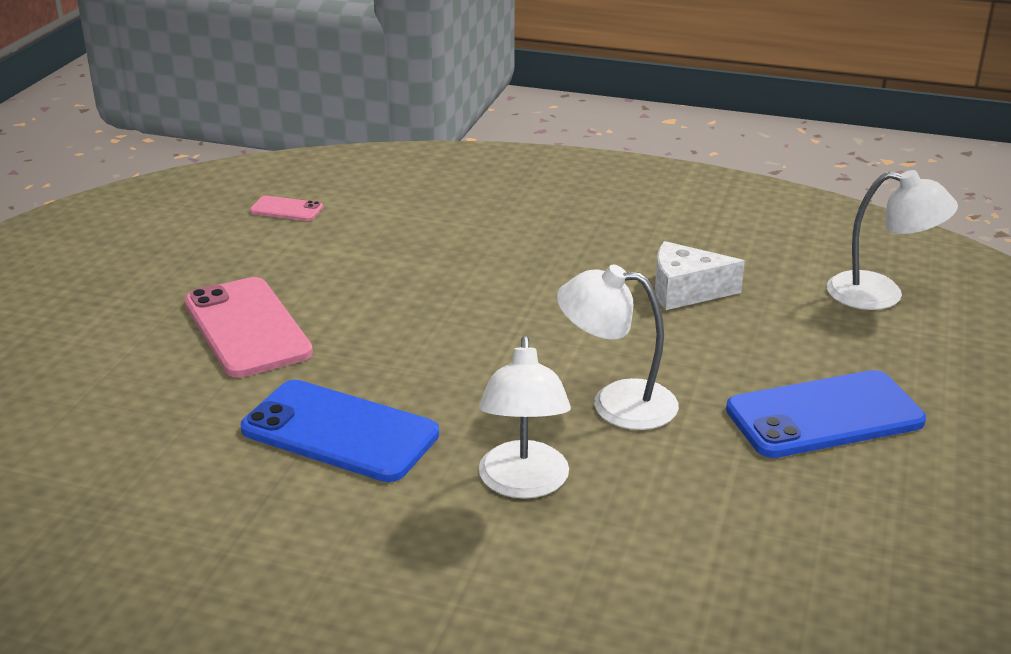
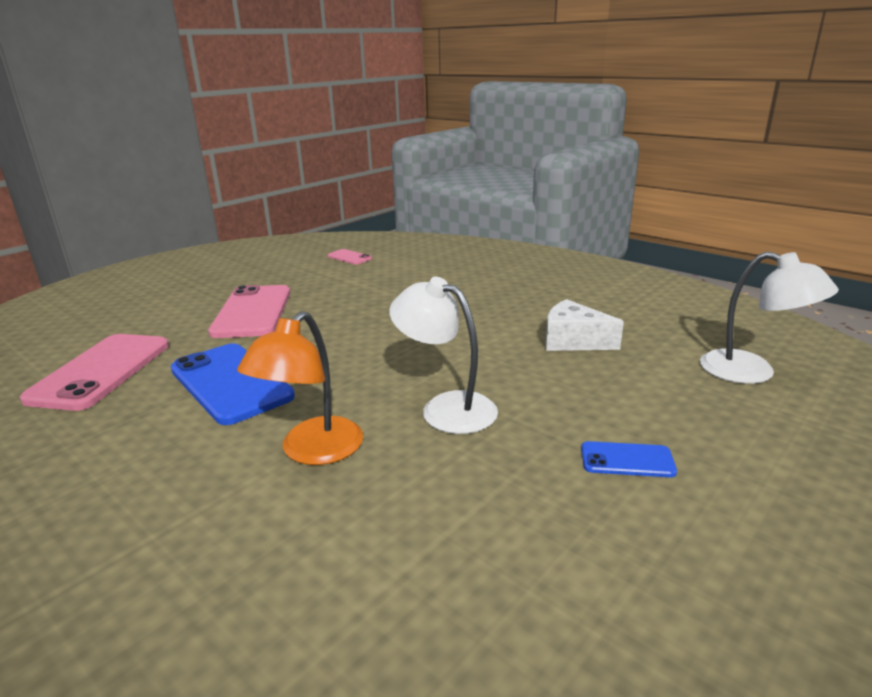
camera: 25 degrees right, 5 degrees down
white lamp [479,336,571,499] -> orange lamp [237,311,363,465]
blue phone [726,370,926,458] -> blue phone [581,441,677,477], size x0.48
none -> pink phone [20,334,169,411]

